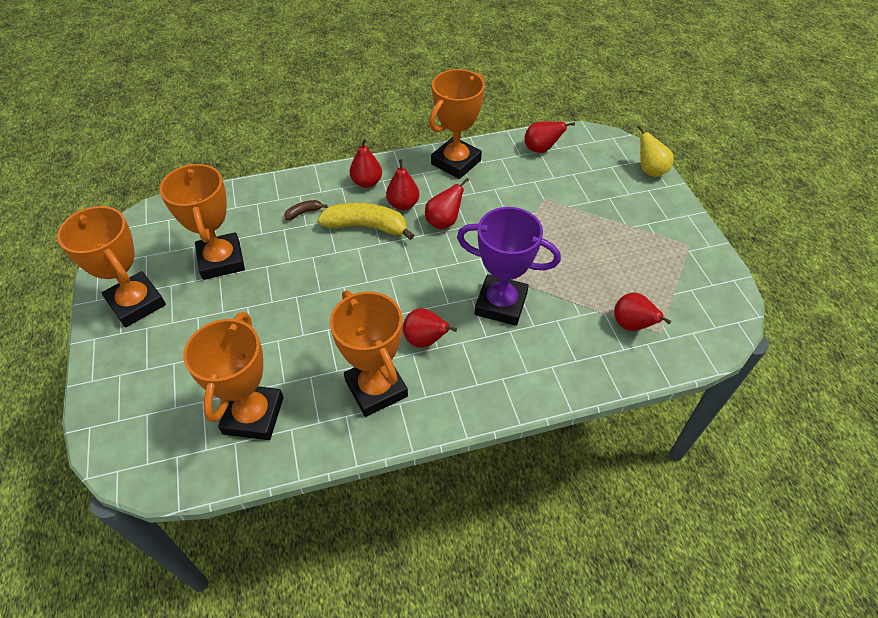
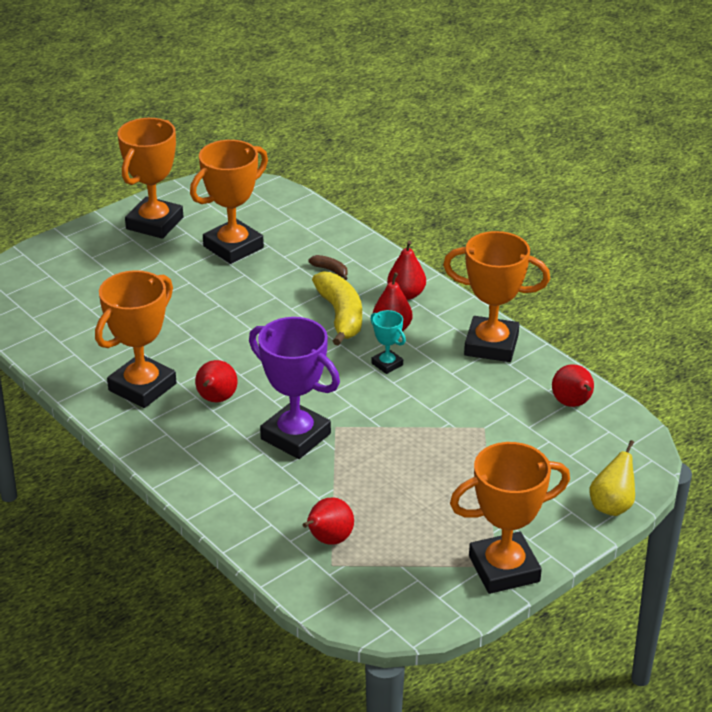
camera: 65 degrees right, 15 degrees down
orange trophy [183,312,284,440] -> orange trophy moved to [450,442,570,594]
red pear [425,178,469,229] -> turquoise trophy [370,310,406,374]
purple trophy [457,207,561,326] -> purple trophy turned 45 degrees counterclockwise [249,317,340,459]

